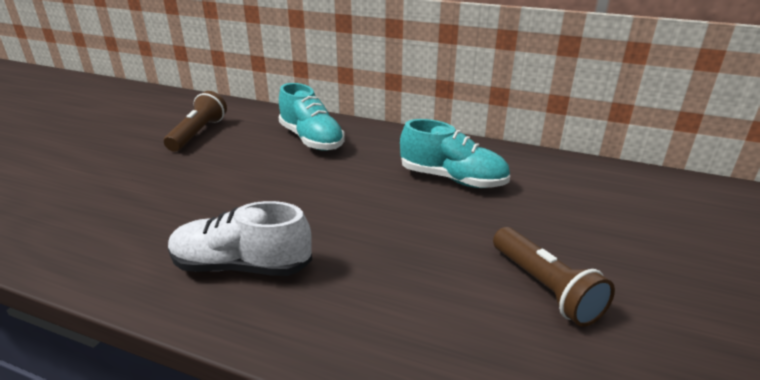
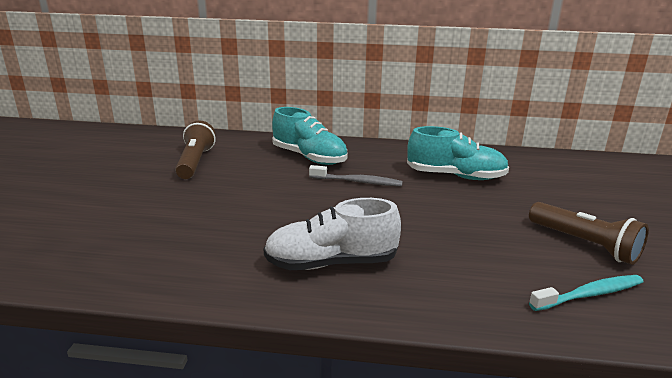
camera: 15 degrees left, 5 degrees down
none -> grey toothbrush [309,165,403,186]
none -> turquoise toothbrush [529,275,644,311]

